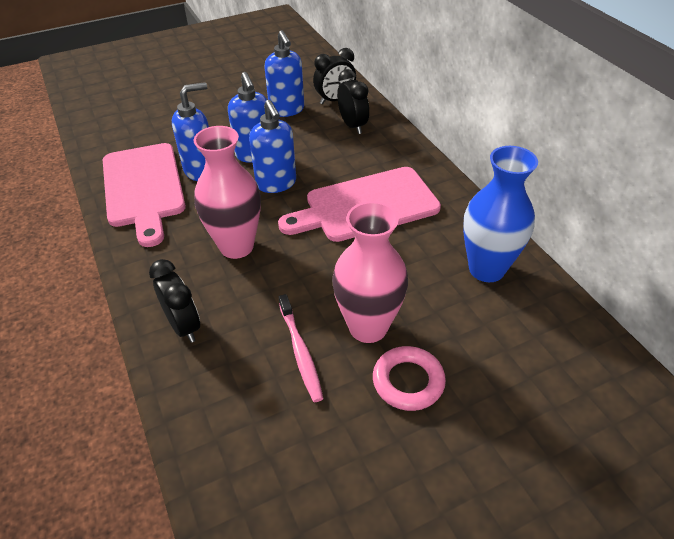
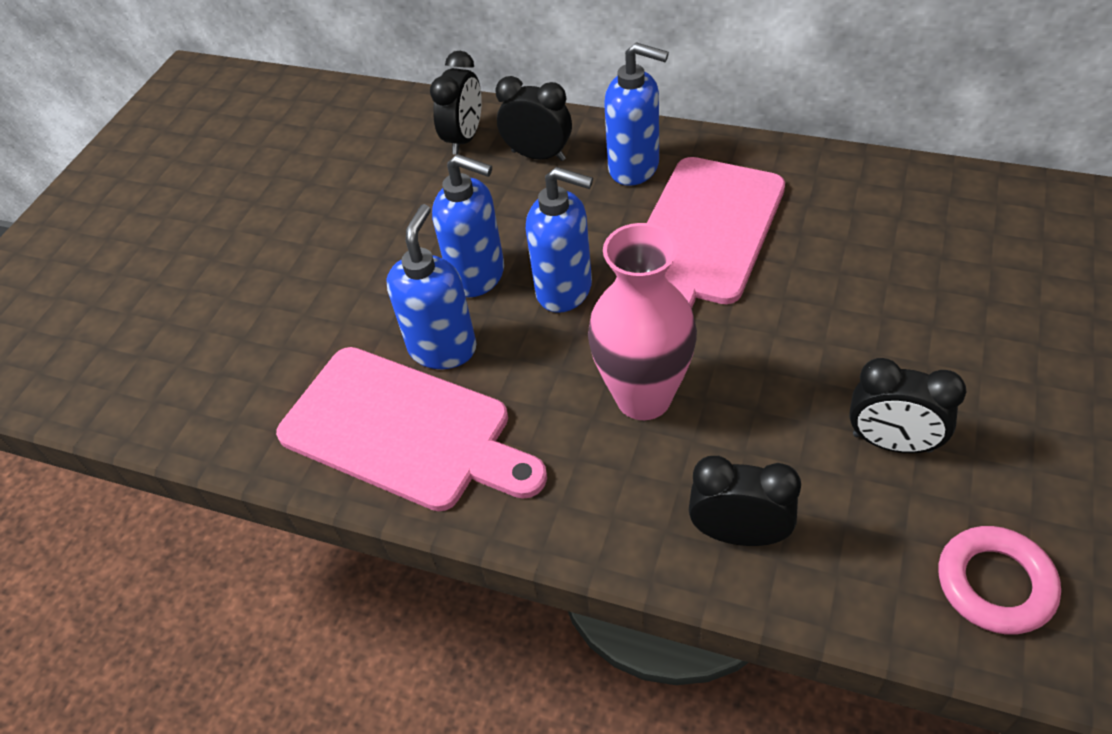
camera: 40 degrees left, 5 degrees up
blue soap dispenser [264,30,304,117] -> blue soap dispenser moved to [604,42,669,186]
pink toothbrush [279,294,323,402] -> black clock [849,358,966,453]
pink vase [332,201,408,343] -> none
pink ring [373,346,446,411] -> pink ring moved to [938,526,1061,635]
blue vase [463,146,538,282] -> none

